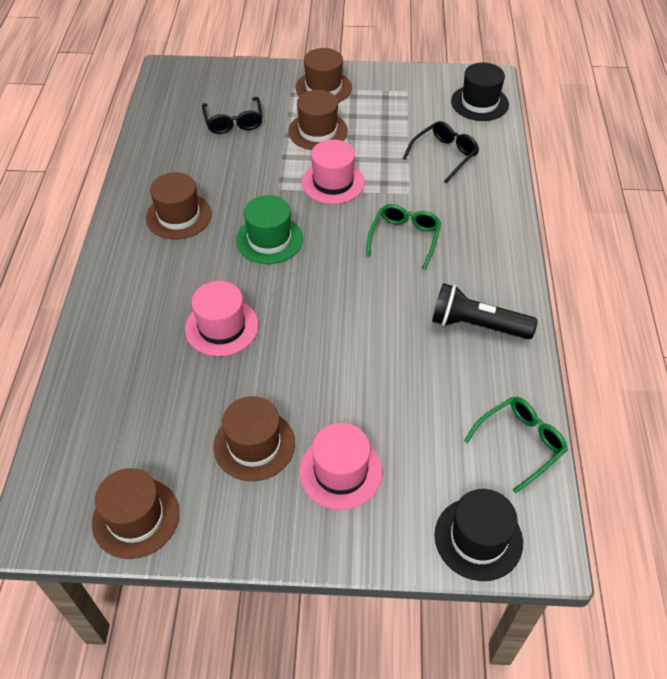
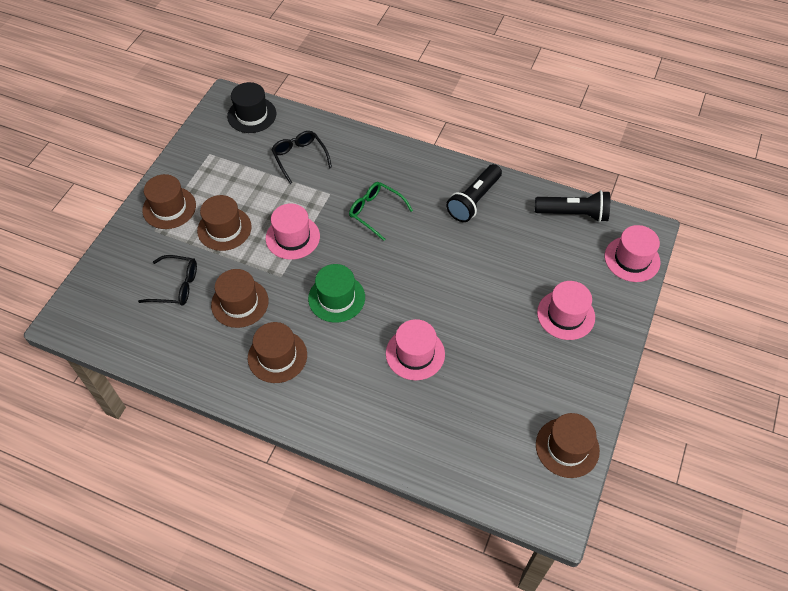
camera: 70 degrees left, 5 degrees up
brown hat [214,396,295,481] -> brown hat moved to [211,269,269,328]
black hat [435,489,523,581] -> pink hat [605,225,661,282]
green glasses [464,397,568,493] -> black flashlight [535,190,610,222]

